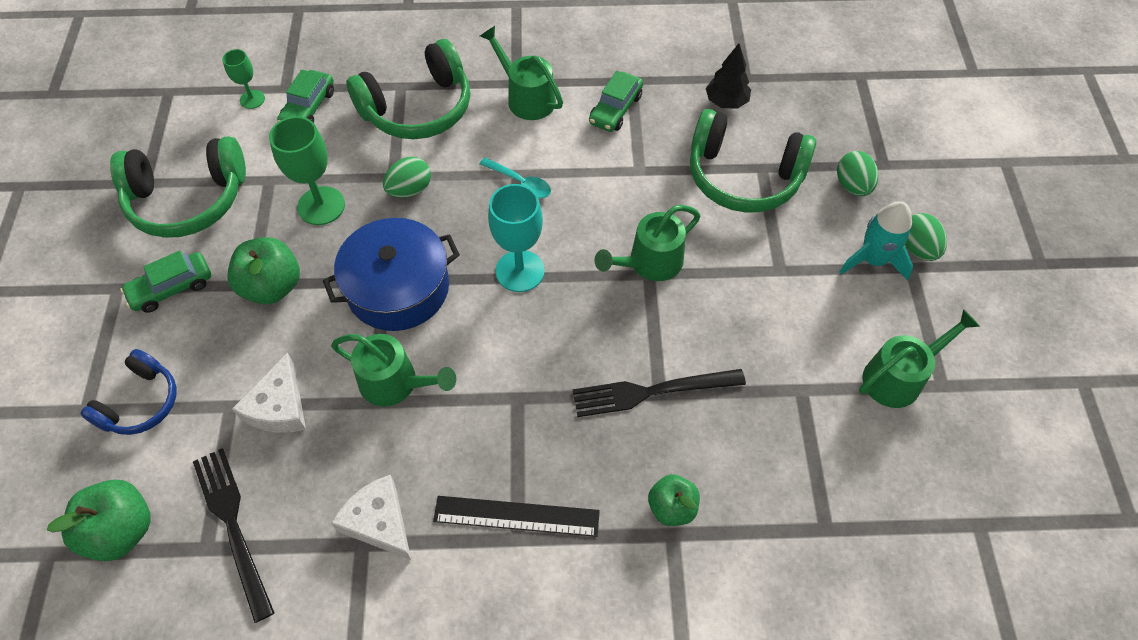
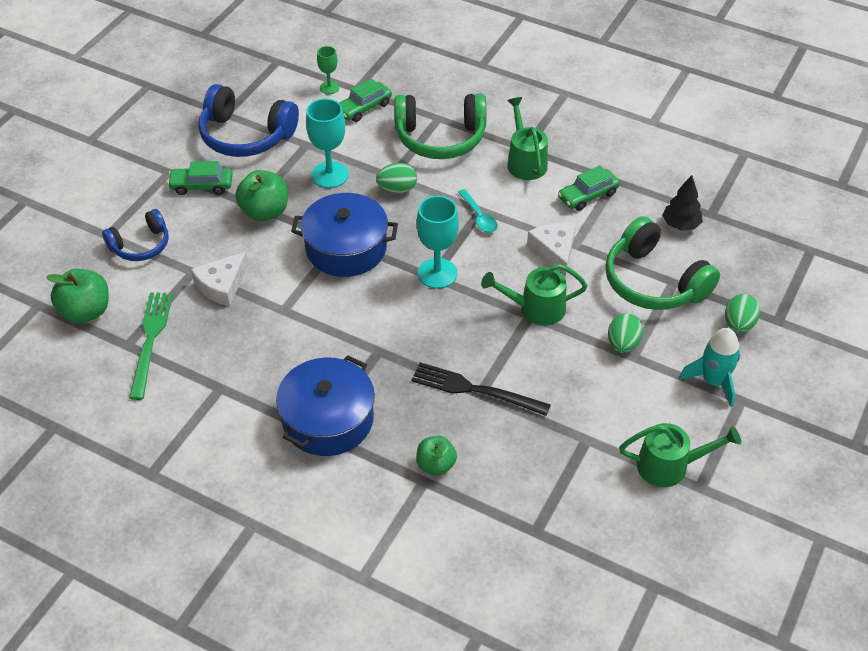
camera: 30 degrees right, 10 degrees down
green headphones [110,136,246,238] -> blue headphones [198,84,299,157]
black fork [193,448,274,623] -> green fork [129,292,173,400]
green goblet [269,116,345,225] -> turquoise goblet [306,99,349,188]
green watering can [331,334,456,407] -> none
white cheese [331,475,411,560] -> white cheese moved to [527,223,576,276]
black ruler [433,496,600,537] -> blue pot [276,355,375,456]
green egg [905,213,947,261] -> green egg moved to [608,313,643,353]

